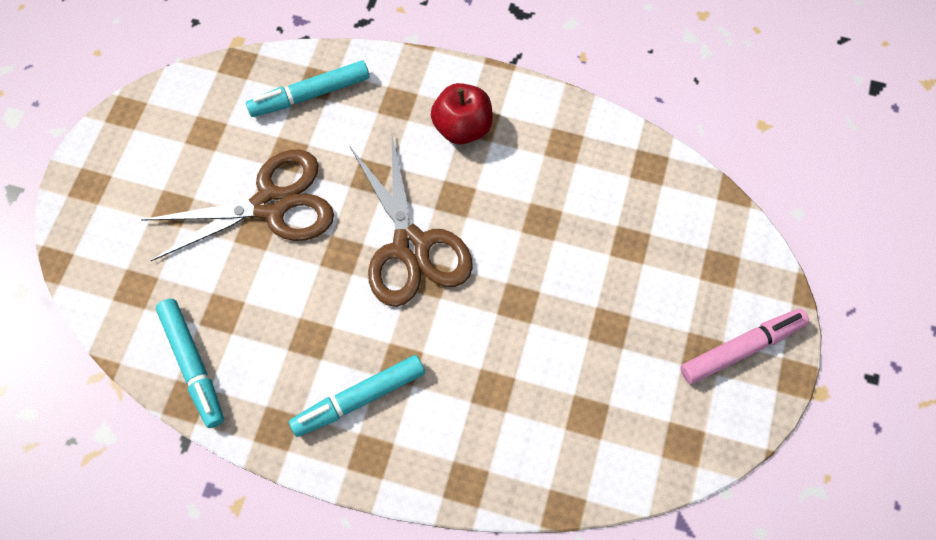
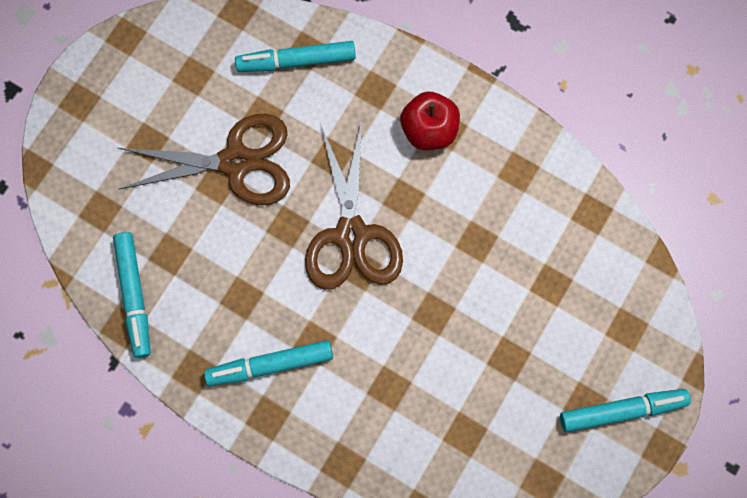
camera: 15 degrees right, 10 degrees up
pink marker [680,308,809,384] -> turquoise marker [560,389,691,432]

